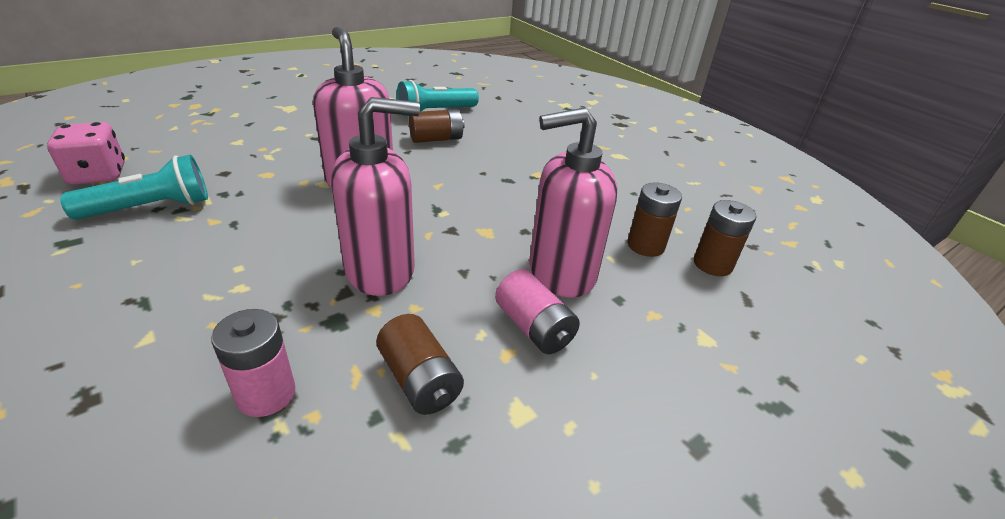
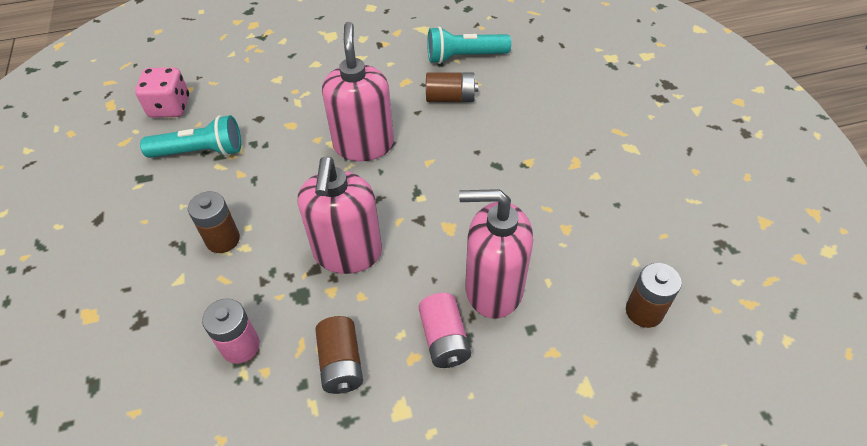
camera: 25 degrees right, 15 degrees up
pink soap dispenser [331,97,420,296] -> pink soap dispenser turned 90 degrees clockwise [298,157,382,274]
brown battery [628,182,682,257] -> brown battery moved to [188,191,240,253]

